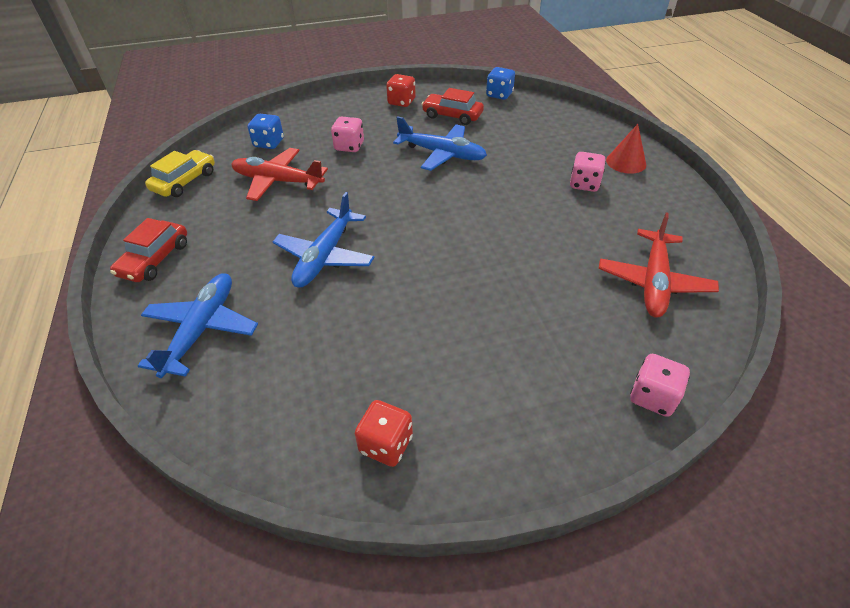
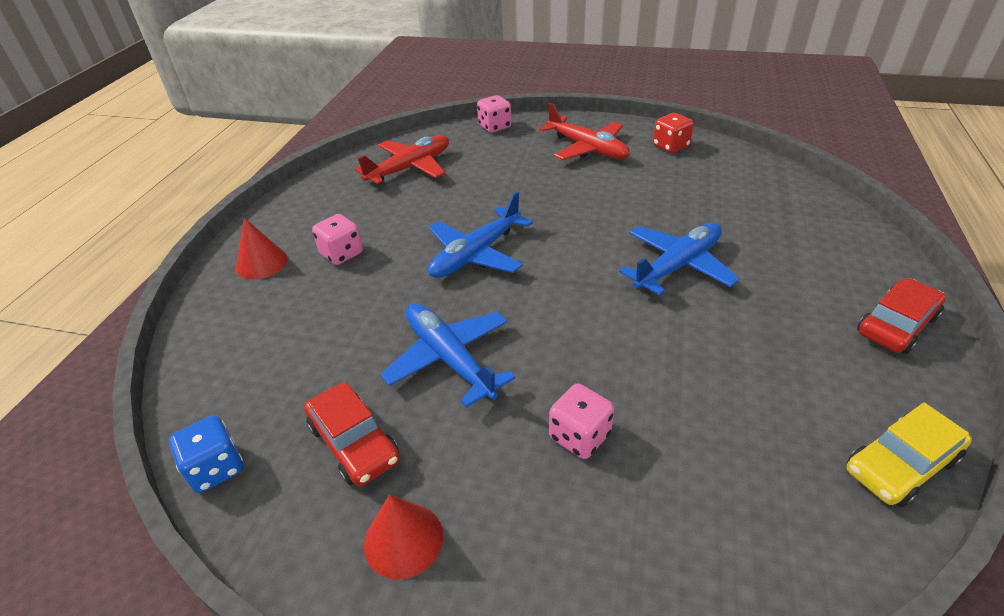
camera: 150 degrees left, 5 degrees down
blue plane [138,273,258,378] -> blue plane moved to [428,192,533,278]
red plane [231,148,328,201] -> red plane moved to [539,103,630,160]
blue dice [248,114,284,149] -> none
red dice [386,74,416,107] -> red cone [364,494,443,580]

